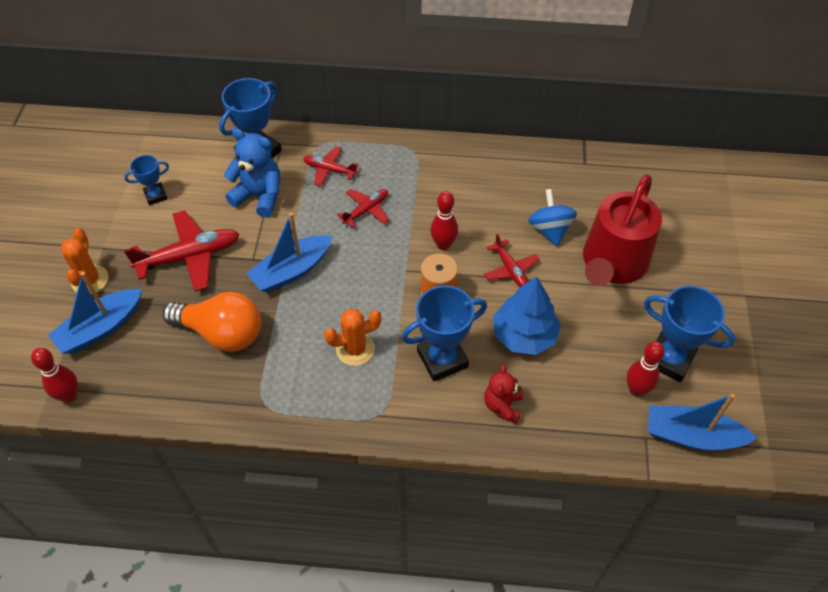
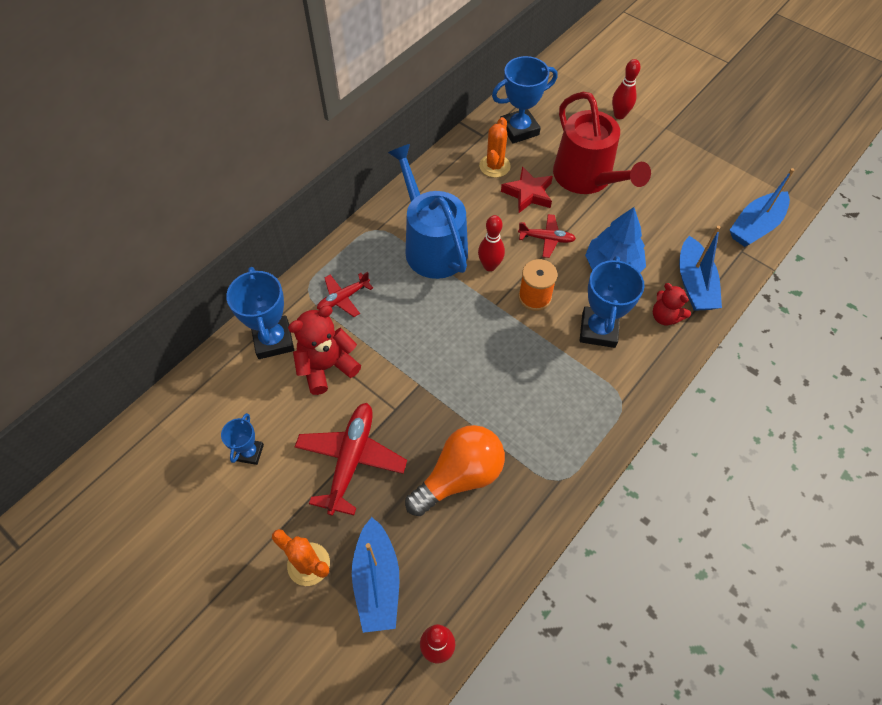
camera: 55 degrees left, 5 degrees up
blue teddy bear [224,128,280,217] -> red teddy bear [288,305,361,395]
blue boat [247,213,332,293] -> blue boat moved to [679,226,722,311]
orange cactus [324,309,381,366] -> orange cactus moved to [479,117,511,178]
red plane [337,189,389,228] -> none
blue spinning top [528,189,577,247] -> red star [501,166,553,213]
red bowling pin [626,341,665,397] -> red bowling pin moved to [612,59,640,119]
blue trophy [644,286,736,382] -> blue trophy moved to [492,56,558,144]
none -> blue watering can [388,144,468,279]

